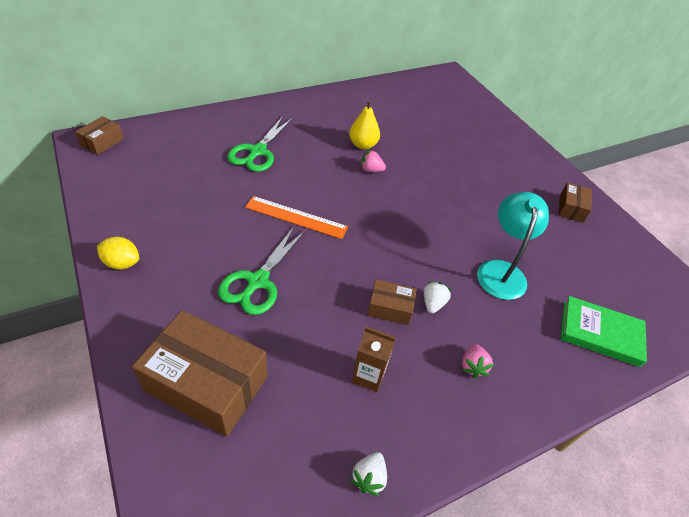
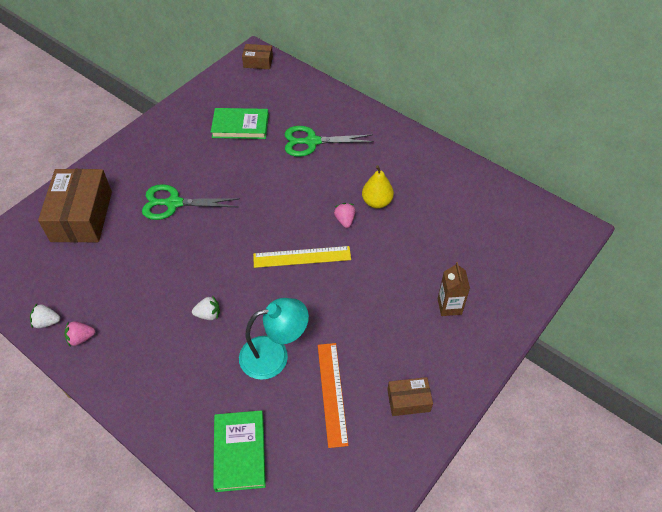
camera: 70 degrees right, 5 degrees up
yellow lemon [97,237,139,269] -> none
orange ruler [245,196,348,239] -> orange ruler moved to [318,343,349,448]
brown carton [352,327,396,392] -> brown carton moved to [438,262,470,316]
brown box [368,279,417,325] -> none
pink strawberry [462,344,494,378] -> pink strawberry moved to [64,321,95,347]
none -> green book [211,108,269,139]
none -> yellow ruler [253,246,351,268]

